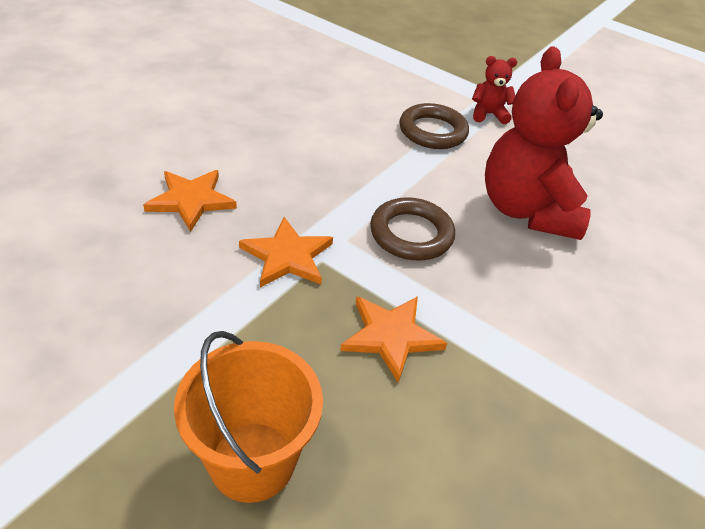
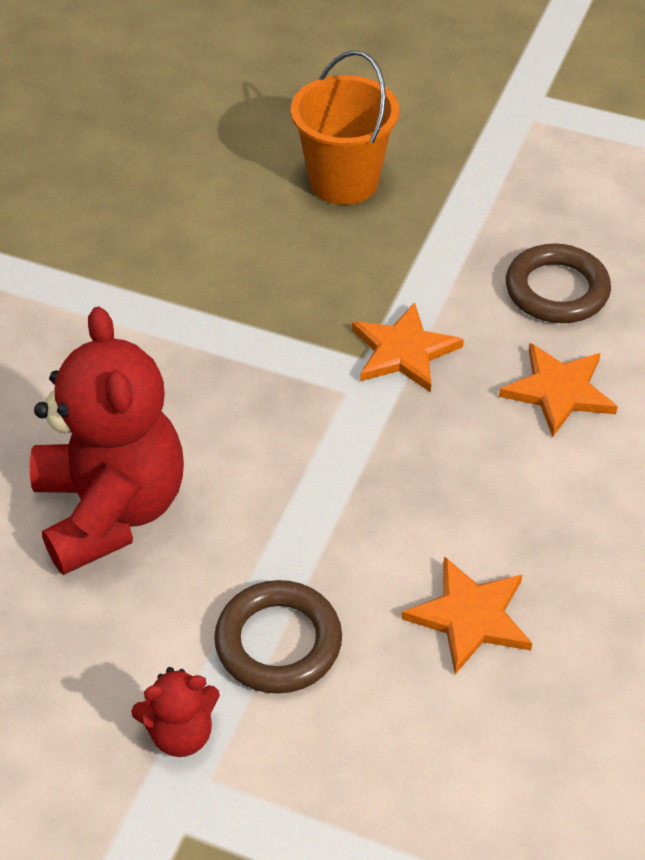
camera: 170 degrees right, 5 degrees up
orange star [340,296,447,383] -> orange star moved to [401,556,532,674]
brown ring [370,197,455,261] -> brown ring moved to [506,244,611,323]

